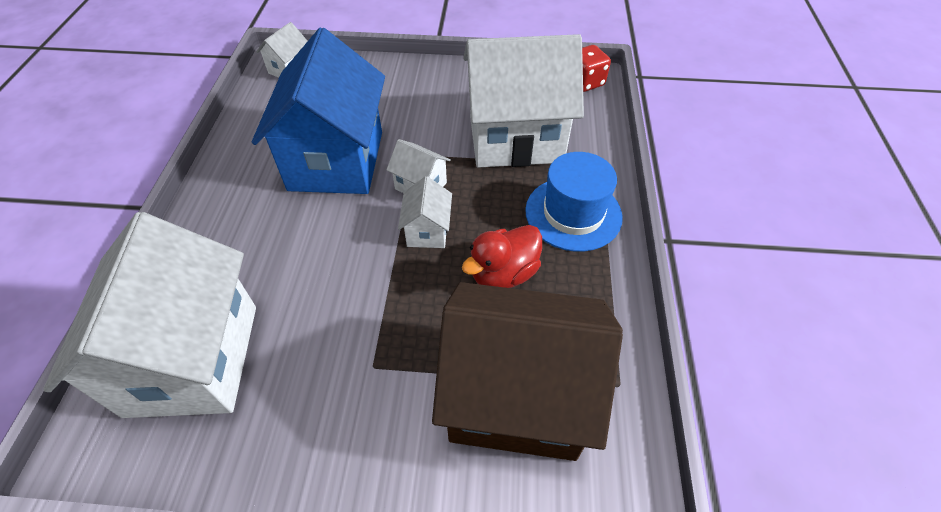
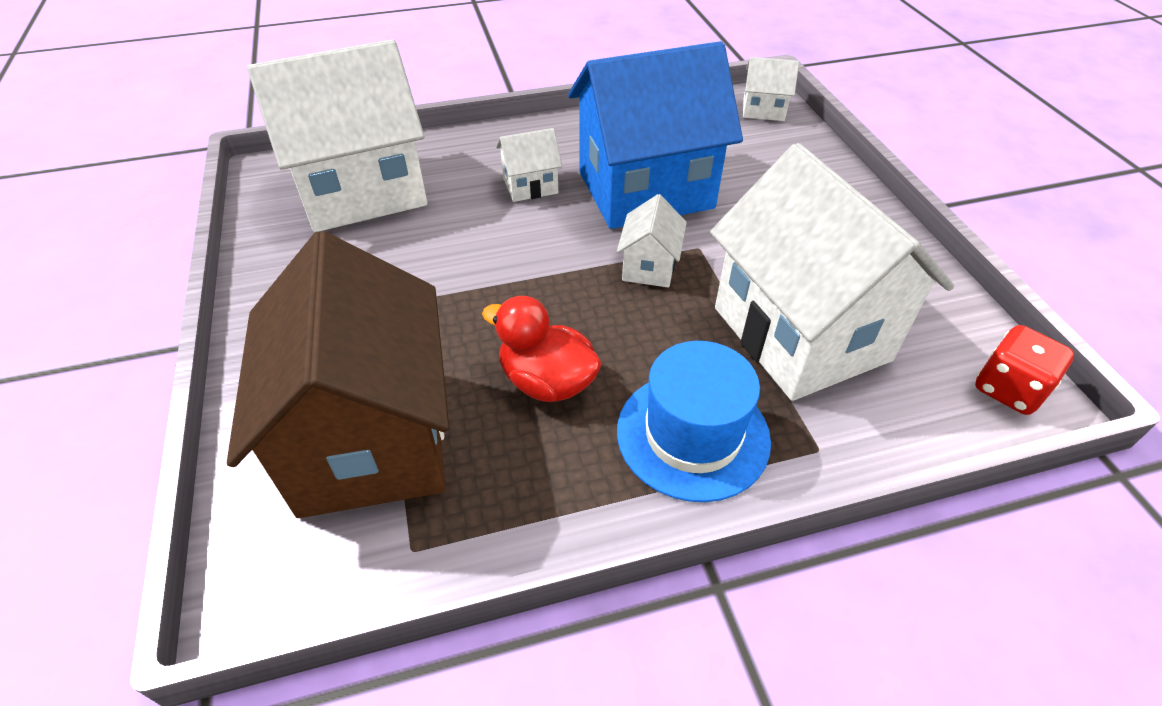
camera: 70 degrees right, 5 degrees down
white house [398,176,452,248] -> white house moved to [496,128,562,202]

